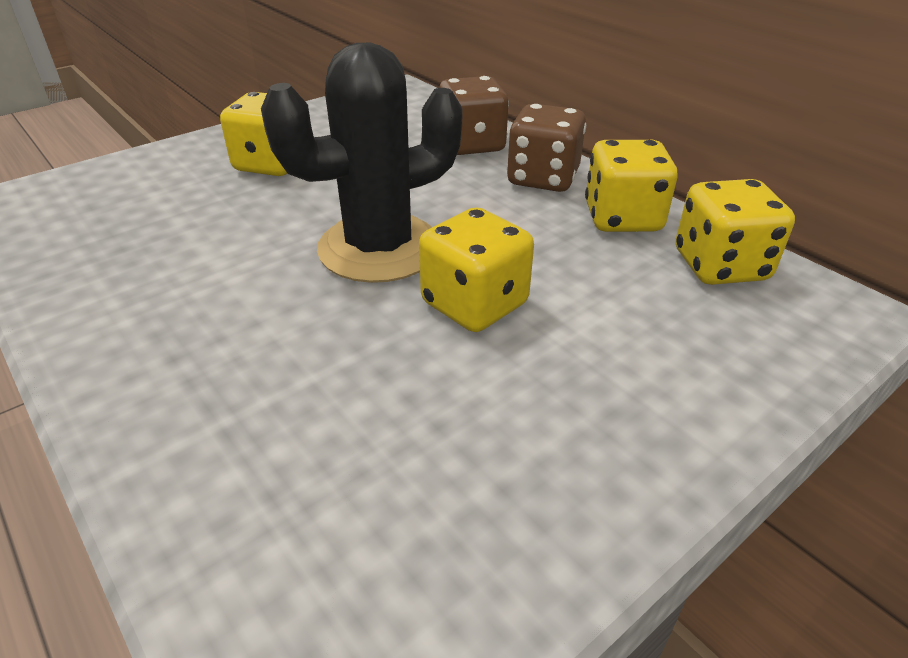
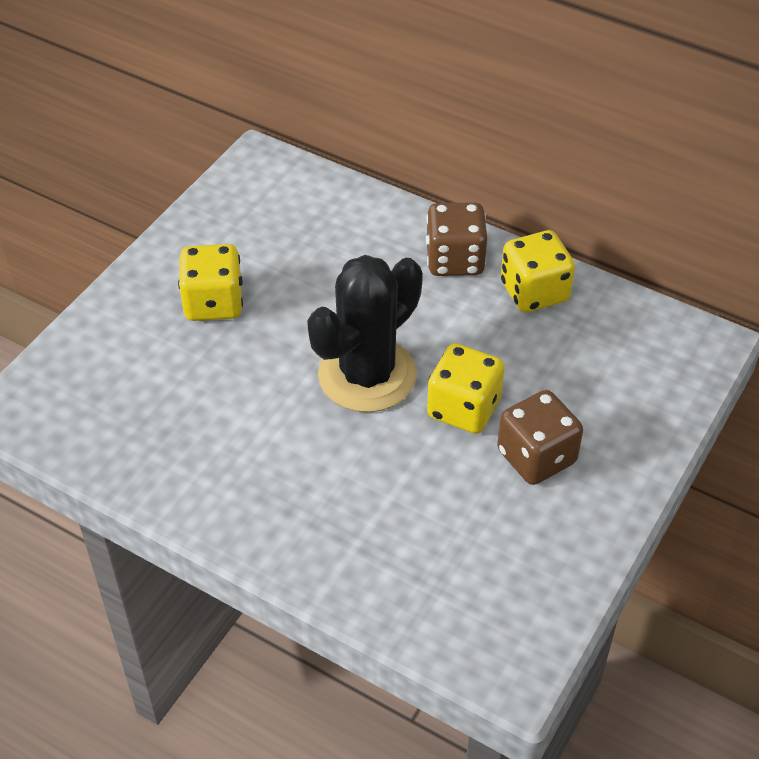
camera: 20 degrees left, 10 degrees up
brown dice [439,76,509,155] -> brown dice moved to [497,390,583,485]
yellow dice [676,179,795,285] -> none

